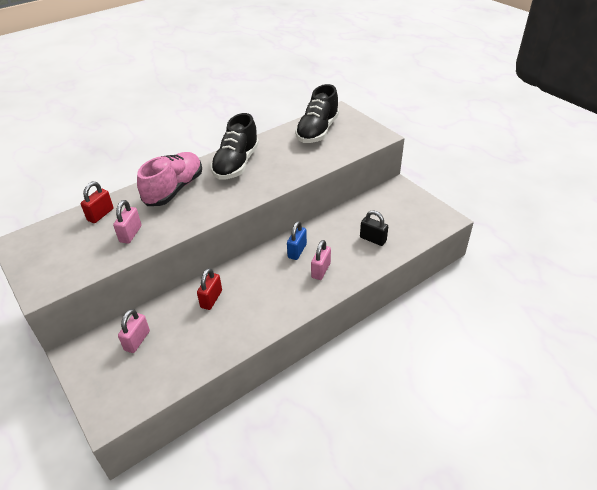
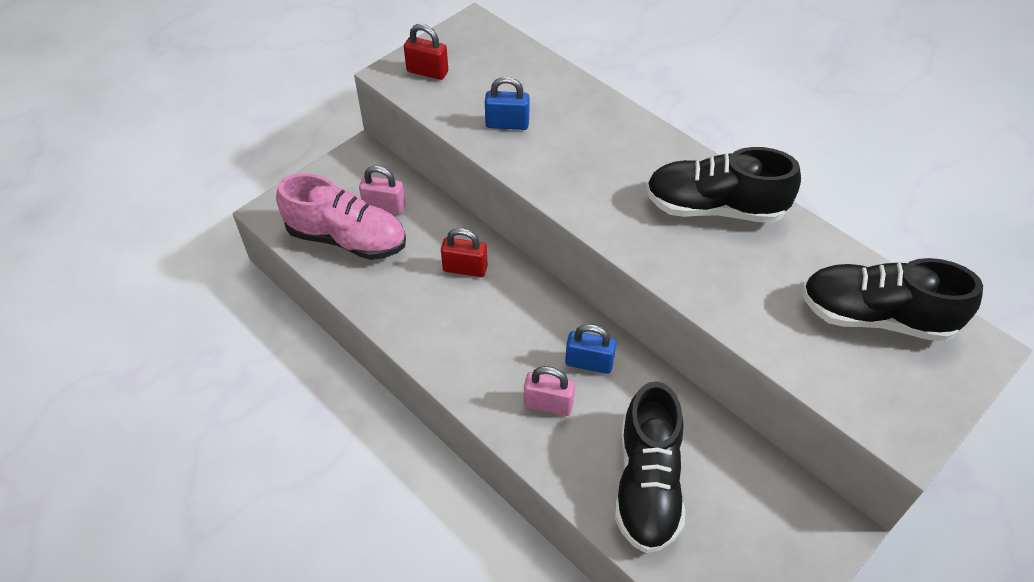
camera: 80 degrees right, 10 degrees up
red padlock [81,182,114,223] -> red padlock moved to [404,24,448,80]
pink padlock [113,200,142,244] -> blue padlock [485,76,530,130]
pink shoe [137,152,202,206] -> pink shoe moved to [276,173,406,260]
black padlock [360,210,388,246] -> black shoe [615,381,685,553]

